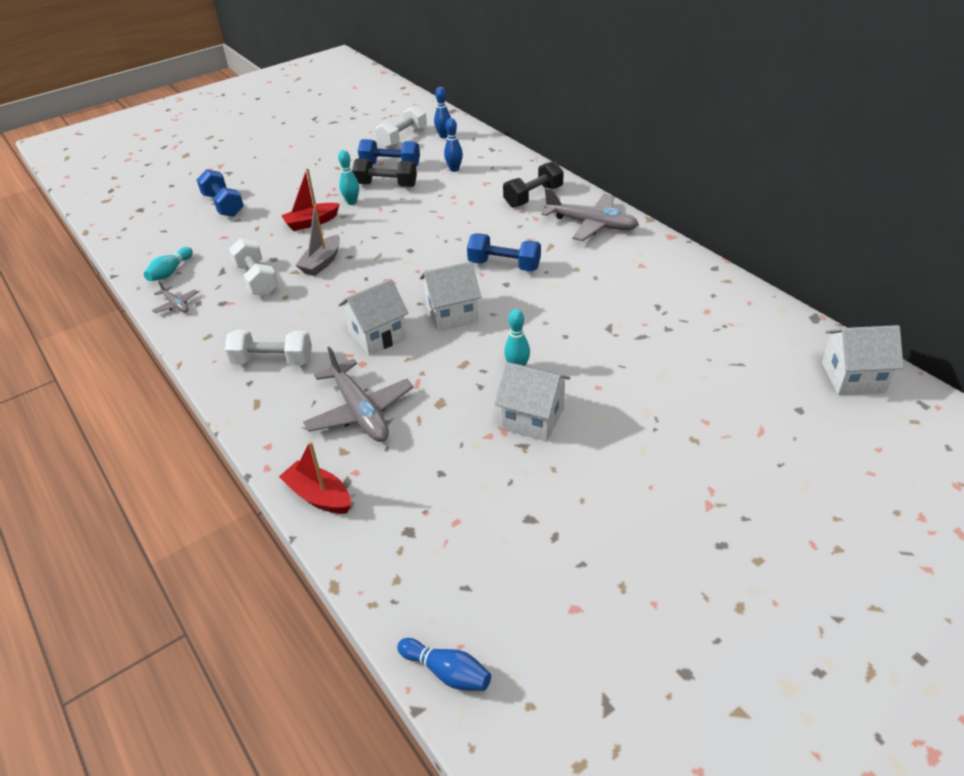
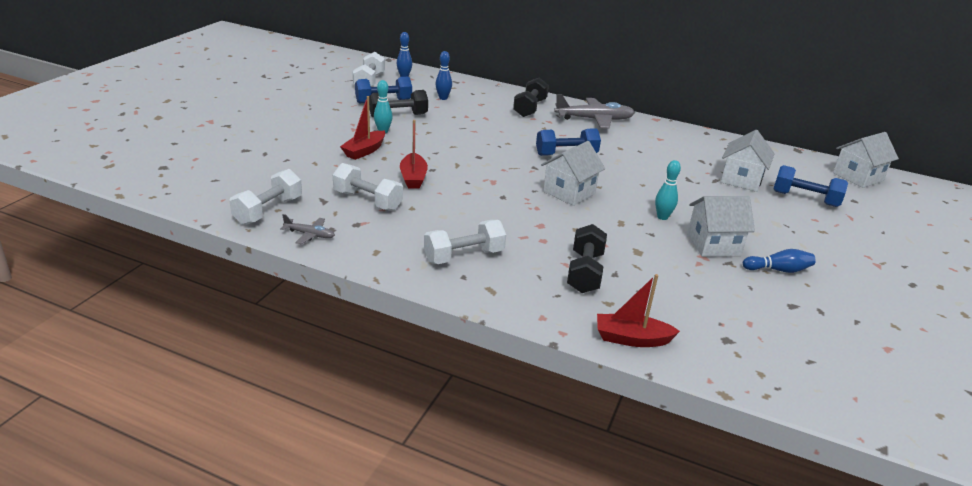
camera: 35 degrees left, 10 degrees down
turquoise bowling pin [144,247,193,281] -> white dumbbell [229,169,302,225]
blue dumbbell [196,169,244,217] -> blue dumbbell moved to [773,165,848,207]
grey boat [296,205,340,276] -> red boat [400,120,428,189]
grey plane [303,346,414,442] -> black dumbbell [567,224,607,293]
white house [338,279,409,355] -> white house moved to [721,130,775,192]
blue bowling pin [397,638,491,691] -> blue bowling pin moved to [743,249,816,273]

